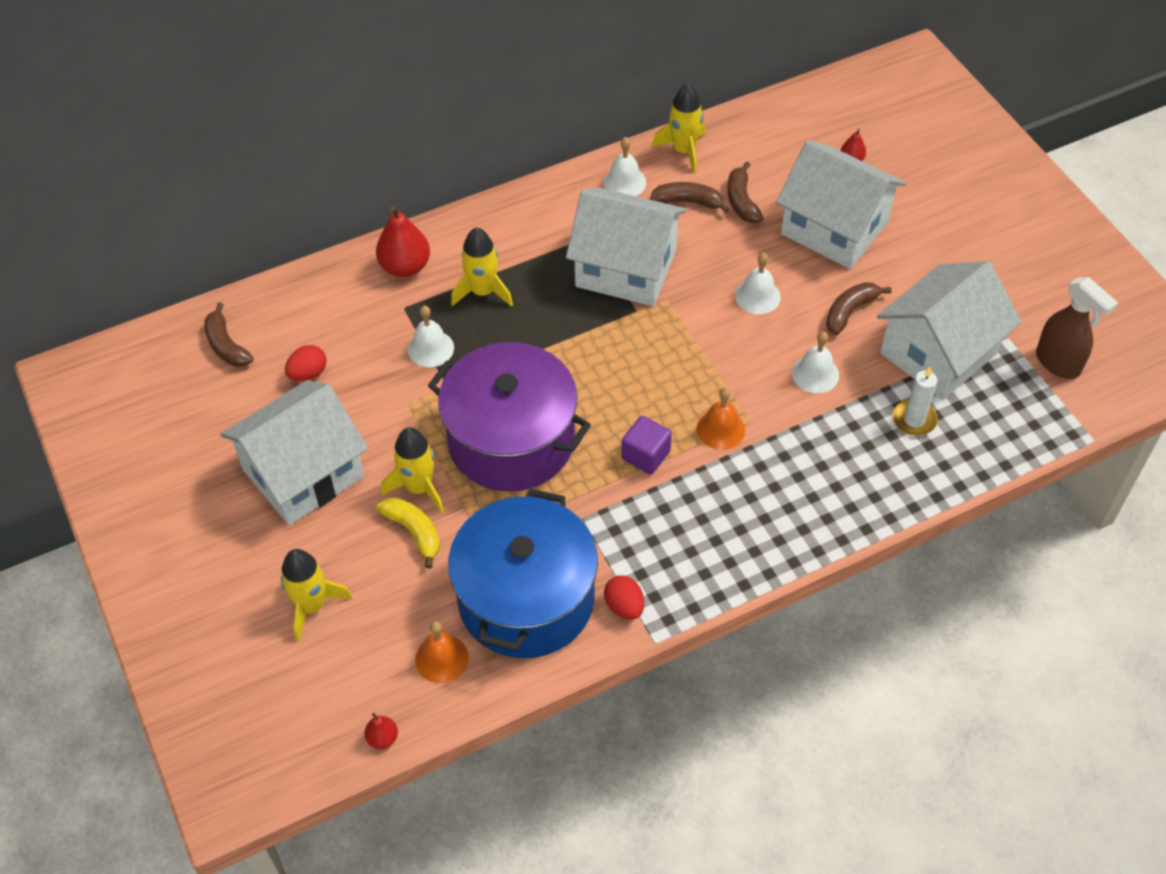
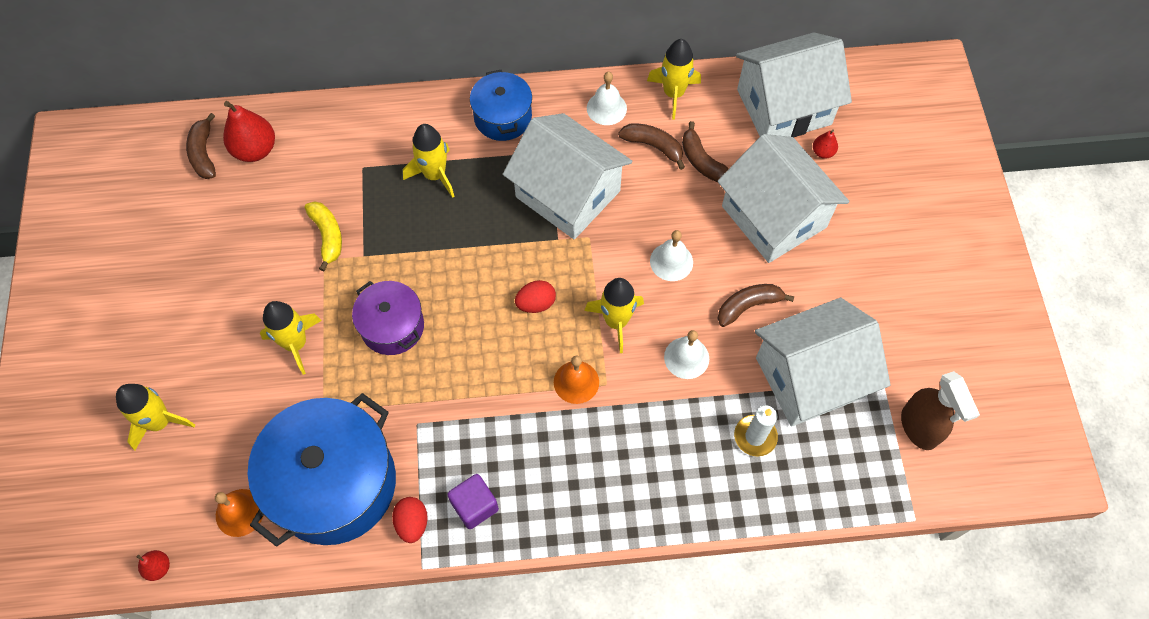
camera: 20 degrees right, 10 degrees up
white house [220,380,368,525] -> white house moved to [736,33,852,137]
red egg [285,345,327,381] -> red egg moved to [515,280,556,313]
red pear [376,206,430,277] -> red pear moved to [223,101,275,162]
yellow banana [376,497,440,569] -> yellow banana moved to [304,201,342,271]
white bell [408,306,454,367] -> none
purple pot [428,342,591,491] -> purple pot [352,281,424,355], size x0.54
purple cube [622,416,672,474] -> purple cube moved to [447,474,499,529]
brown banana [727,162,763,223] -> brown banana turned 45 degrees counterclockwise [682,121,729,182]
none -> blue pot [470,70,532,141]
none -> yellow rocket [584,278,644,353]

